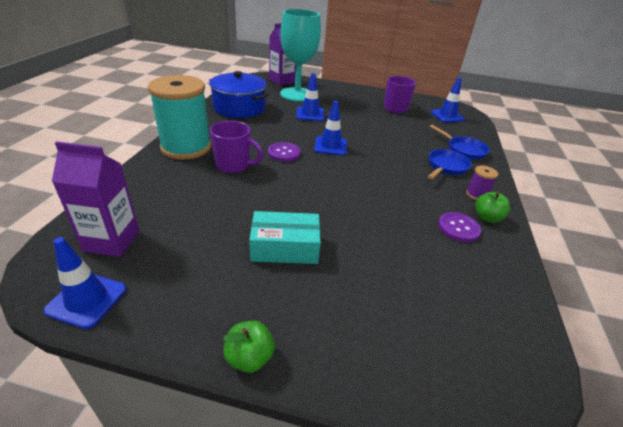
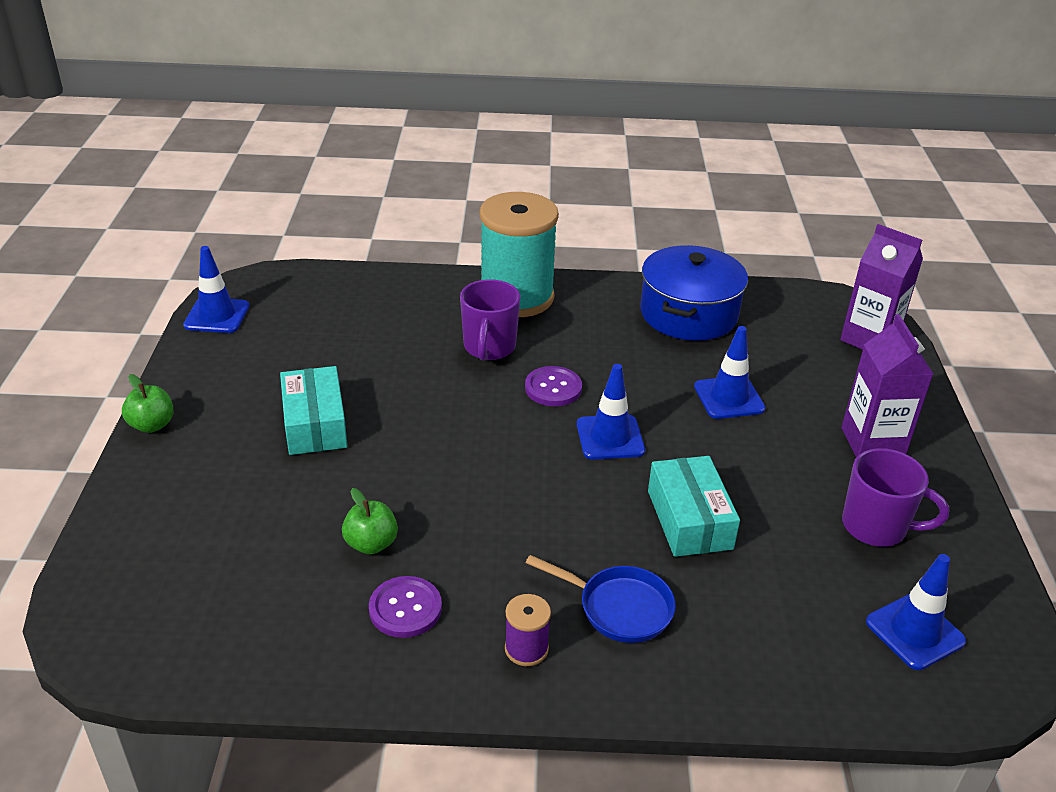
camera: 80 degrees right, 0 degrees up
purple carton [52,141,140,257] -> purple carton moved to [842,314,933,457]
turquoise goblet [280,9,321,102] -> none
blue pan [429,125,490,160] -> none
green apple [476,192,510,223] -> green apple moved to [342,488,398,555]
none -> turquoise box [648,456,740,557]

